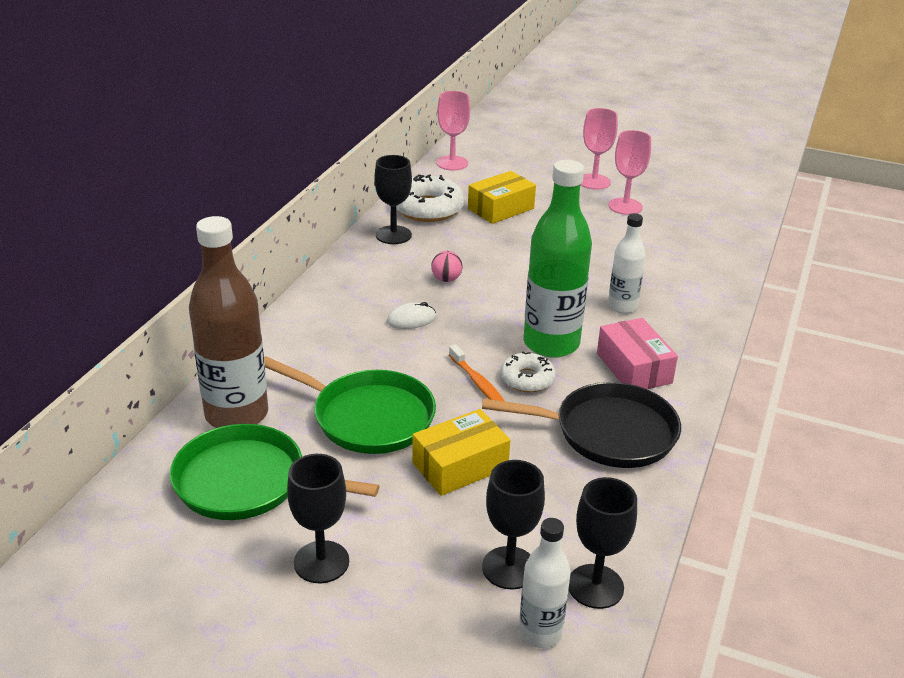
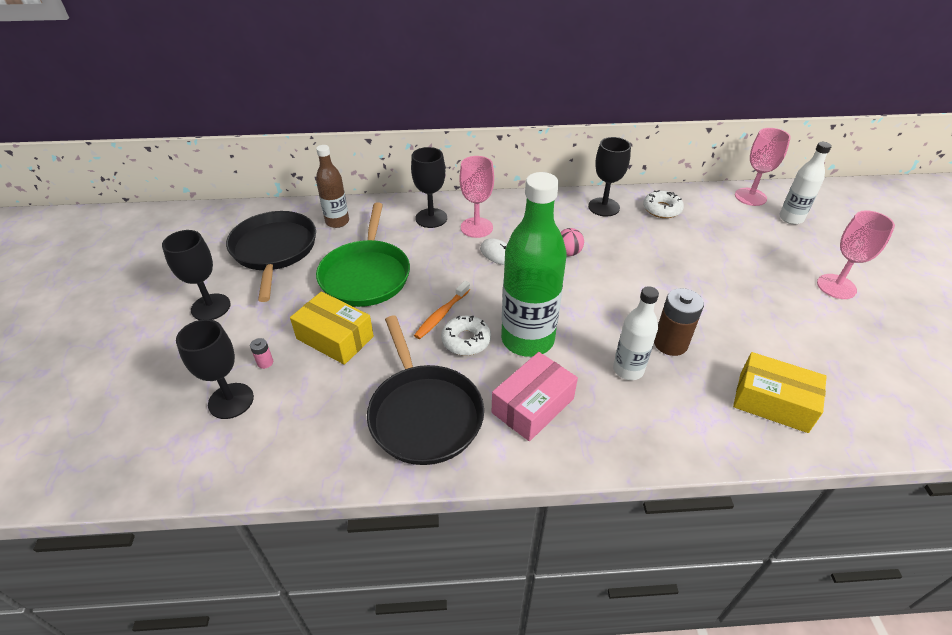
camera: 65 degrees right, 10 degrees up
green pan [170,424,380,520] -> black pan [226,211,316,302]
brown bottle [189,216,268,428] -> brown bottle [316,145,349,228], size x0.55
white donut [396,174,464,222] -> white donut [643,190,684,218], size x0.59
yellow box [468,171,536,224] -> yellow box moved to [733,352,827,433]
white bottle [519,518,571,648] -> white bottle moved to [779,142,832,224]
black goblet [569,477,637,609] -> black goblet moved to [411,147,447,228]
pink goblet [608,130,651,215] -> pink goblet moved to [460,156,494,238]
none -> pink battery [250,338,273,369]
none -> brown battery [654,288,704,356]

